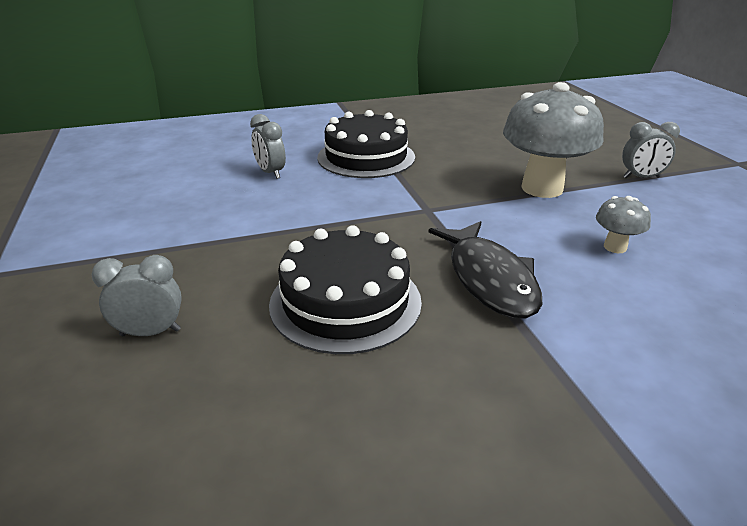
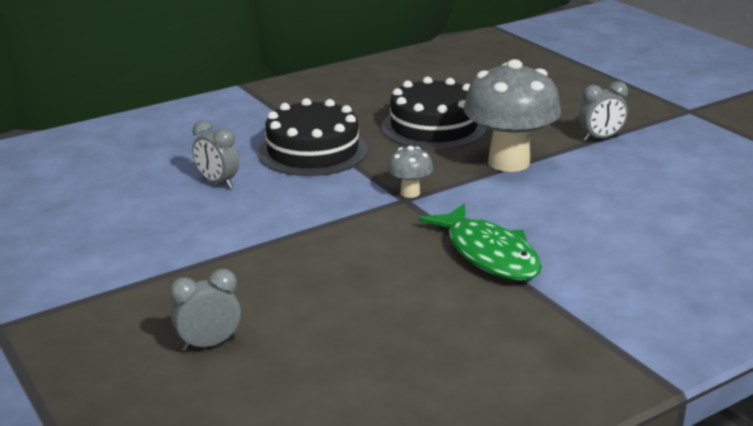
camera: 15 degrees left, 5 degrees down
black cake [269,225,422,354] -> black cake moved to [382,77,487,150]
black fish [429,221,542,319] -> green fish [418,203,542,281]
grey mushroom [596,196,651,253] -> grey mushroom moved to [388,146,433,198]

